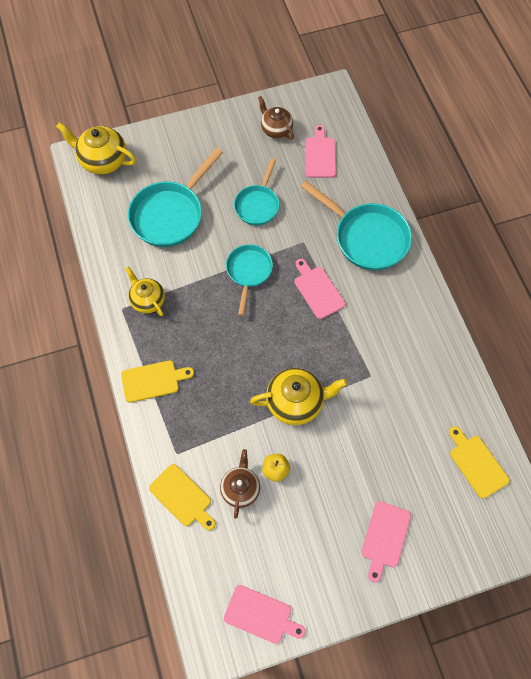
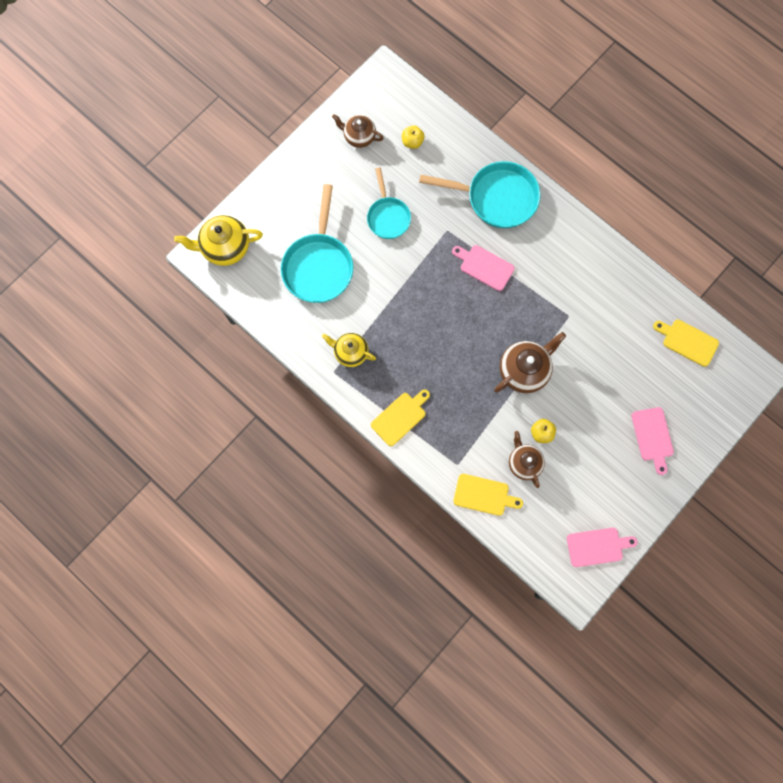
camera: 30 degrees left, 10 degrees up
turquoise pan [226,244,273,316] -> none
yellow teapot [250,368,348,425] -> brown teapot [494,332,566,393]
pink cutting board [305,125,336,178] -> yellow apple [402,125,425,149]

